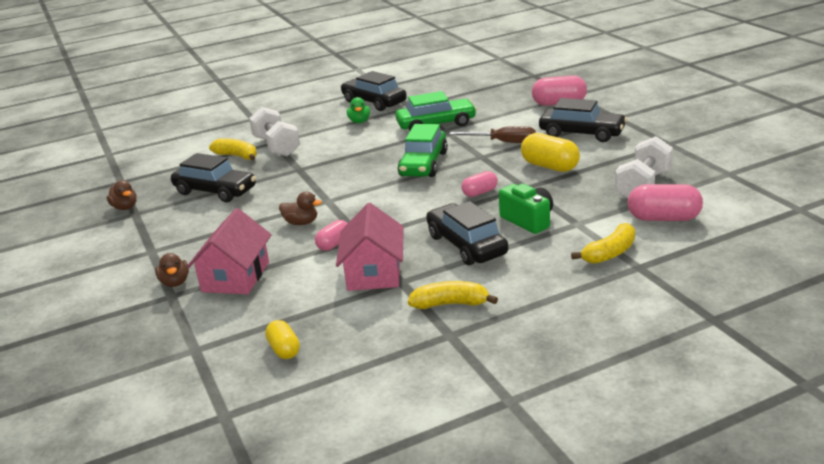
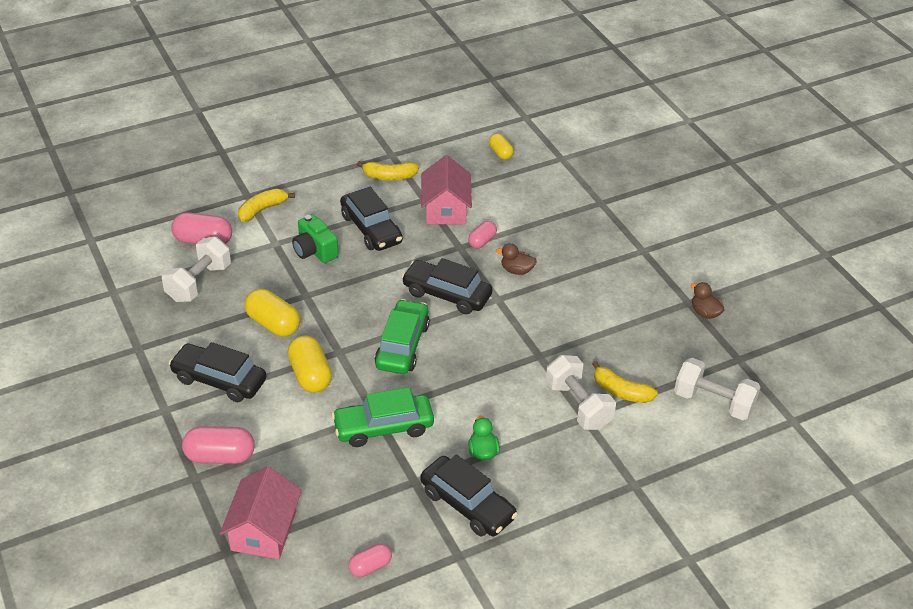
camera: 175 degrees right, 15 degrees up
brown duck [155,253,189,287] -> none
black car [171,153,256,202] -> black car moved to [401,258,492,314]
pink house [187,208,272,294] -> pink house moved to [220,466,302,559]
brown screwdriver [449,126,536,143] -> yellow capsule [288,336,332,393]
pink capsule [461,171,498,197] -> pink capsule moved to [349,543,392,577]
none -> white dumbbell [674,358,760,420]

